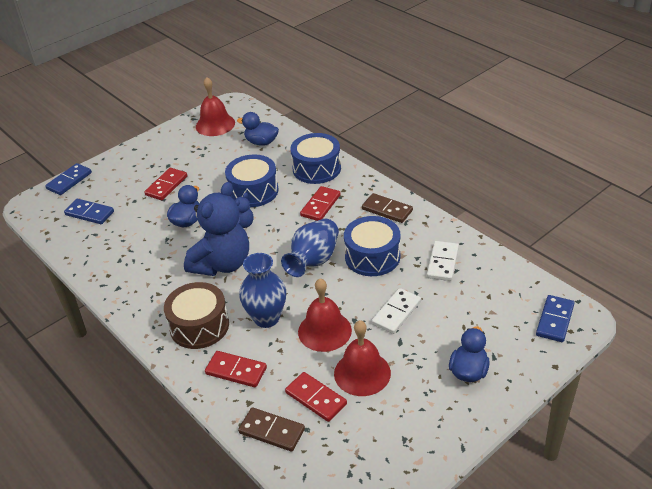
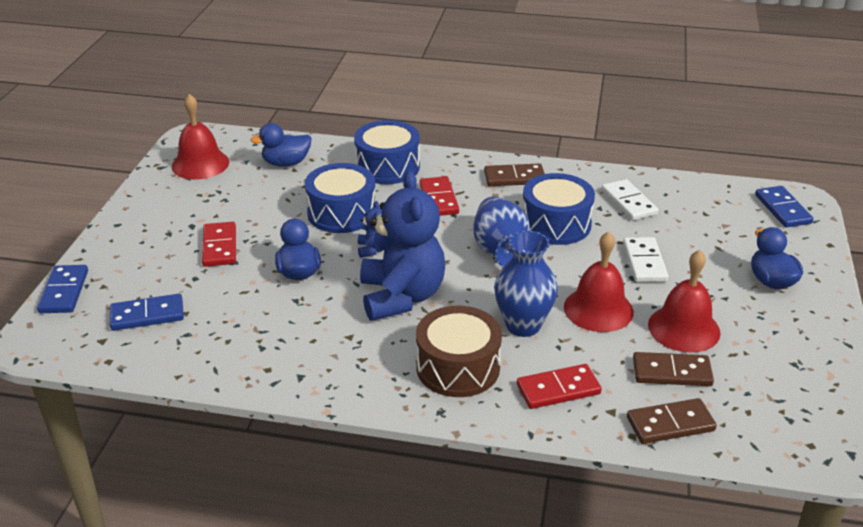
camera: 40 degrees left, 5 degrees down
red domino [285,372,347,422] -> brown domino [633,352,714,386]

